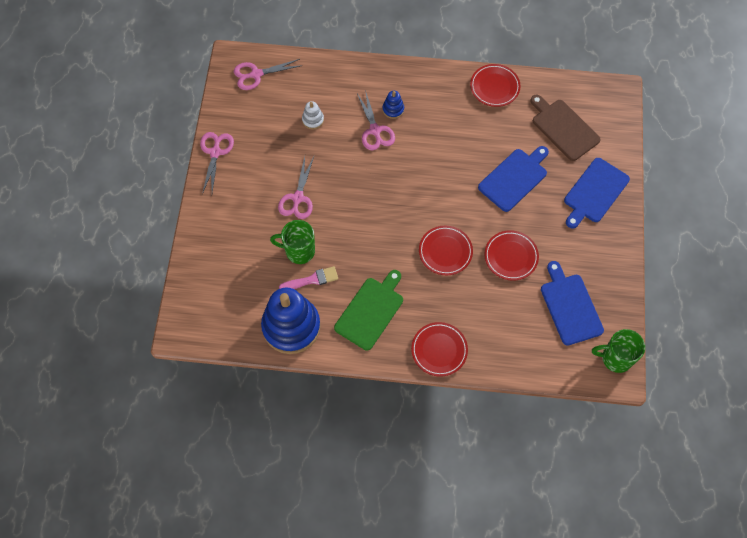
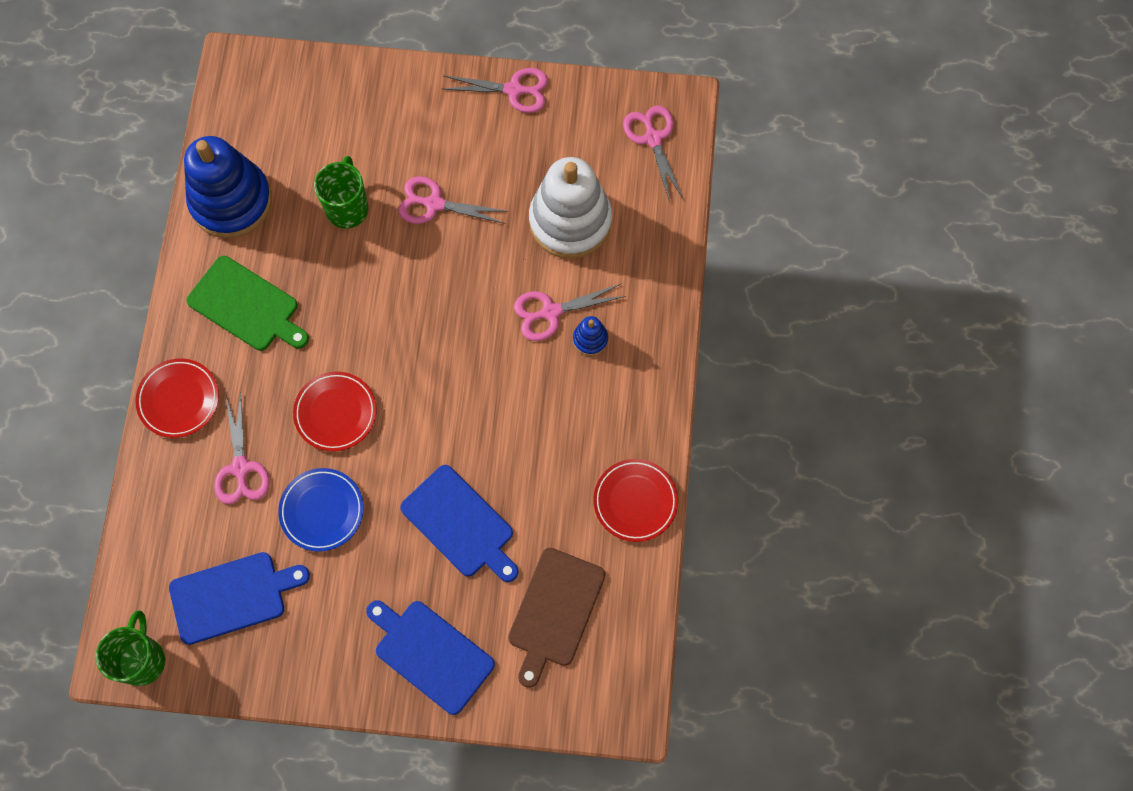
camera: 90 degrees right, 5 degrees up
pink brush [279,266,338,289] -> none
white stacking toy [302,101,324,130] -> white stacking toy [529,157,612,259], size x2.41
red plate [484,230,539,281] -> blue plate [278,468,364,552]
brown cutting board [530,95,601,161] -> brown cutting board turned 150 degrees clockwise [508,548,605,688]
none -> pink scissors [214,392,270,504]

